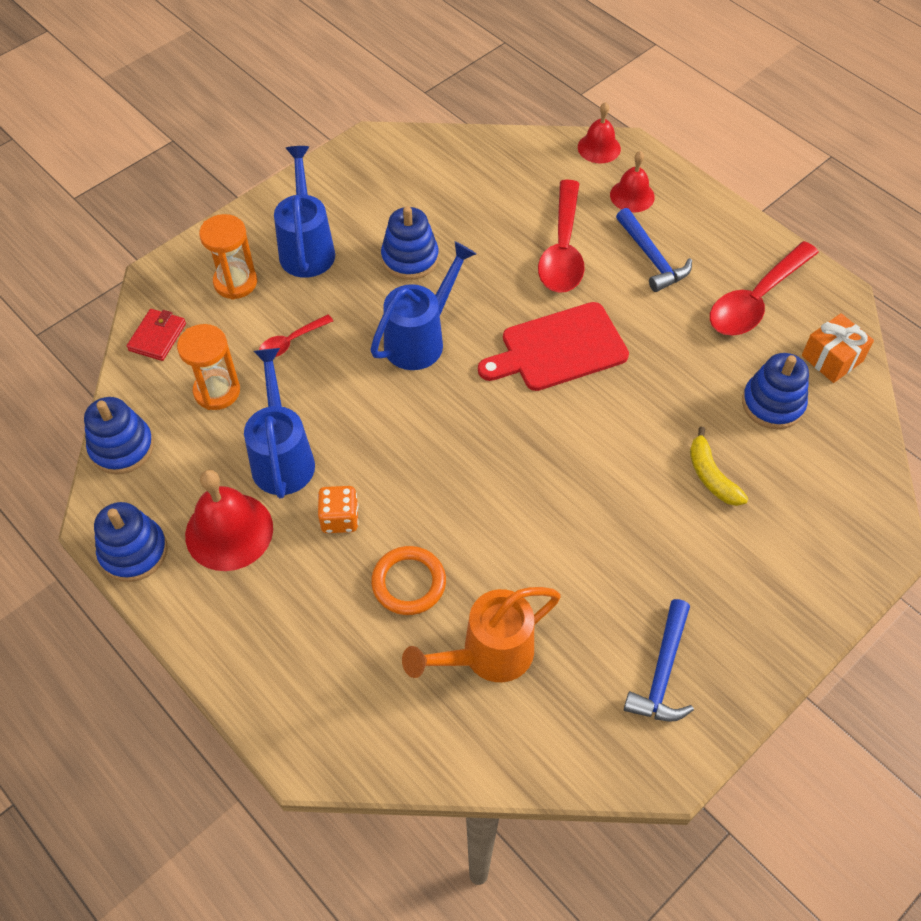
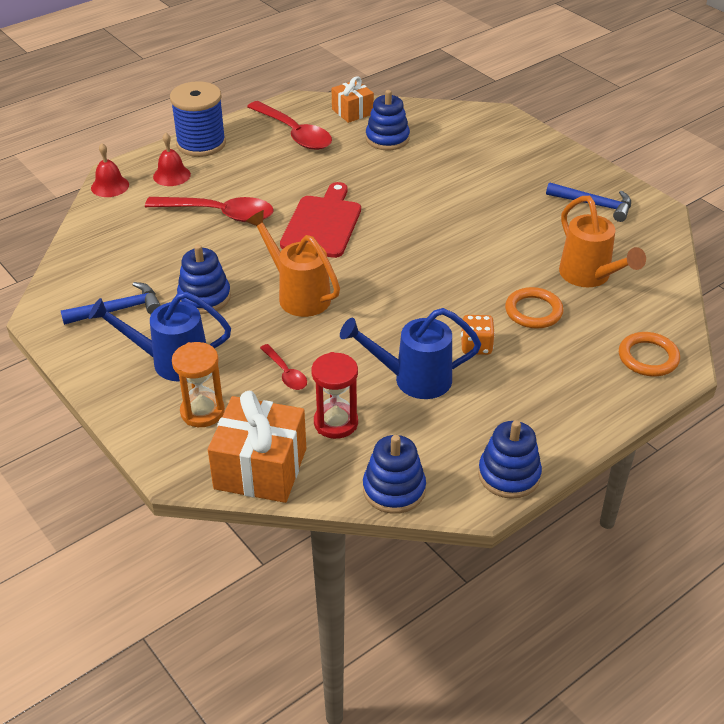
camera: 85 degrees left, 15 degrees down
red wallet [127,309,186,361] -> orange gift [208,391,306,503]
orange hourglass [177,324,240,410] -> red hourglass [312,352,358,439]
red bell [185,470,273,571] -> none
blue watering can [370,241,476,370] -> orange watering can [246,210,340,317]
red cutting board [478,302,629,391] -> red cutting board turned 150 degrees counterclockwise [280,182,361,258]
blue hammer [616,208,692,292] -> blue hammer moved to [61,282,161,325]
yellow banana [690,427,748,506] -> none
none -> blue spool [170,81,226,157]
none -> orange ring [619,332,680,376]

